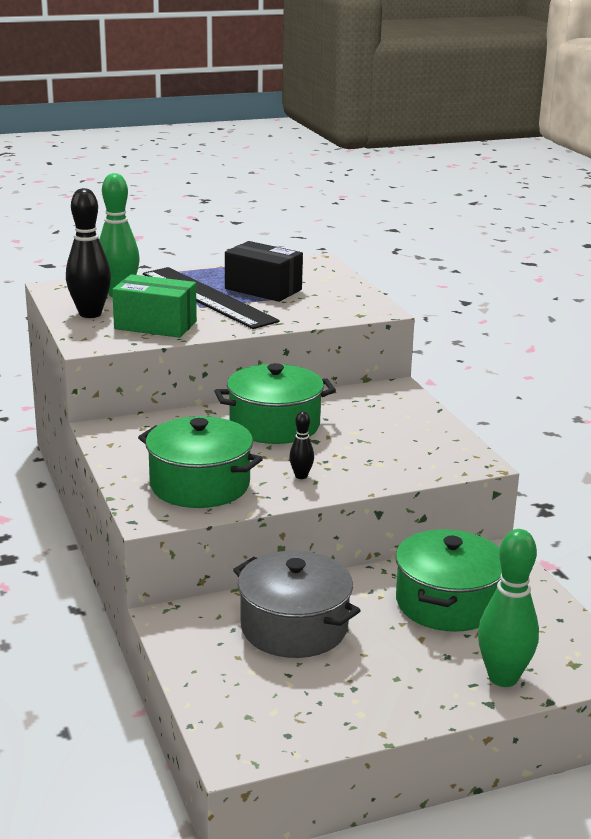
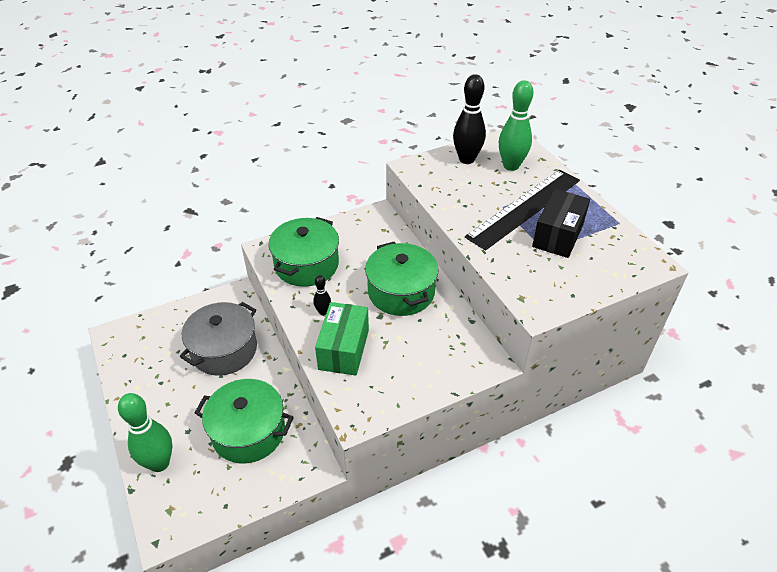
camera: 85 degrees right, 20 degrees up
green box [112,274,197,338] -> green box moved to [315,302,369,376]

